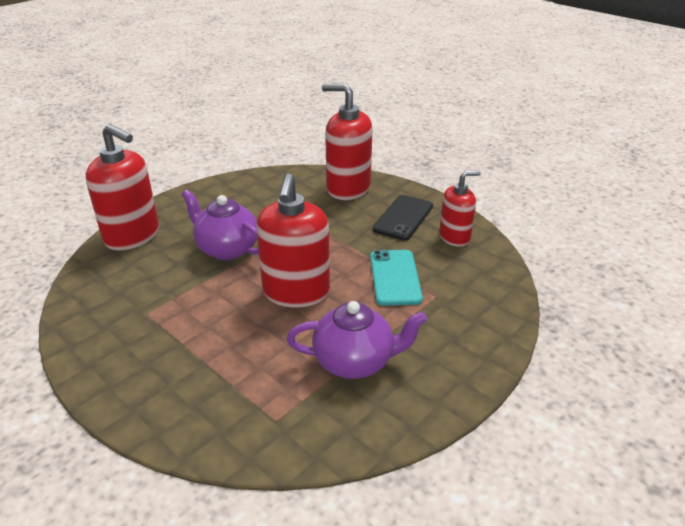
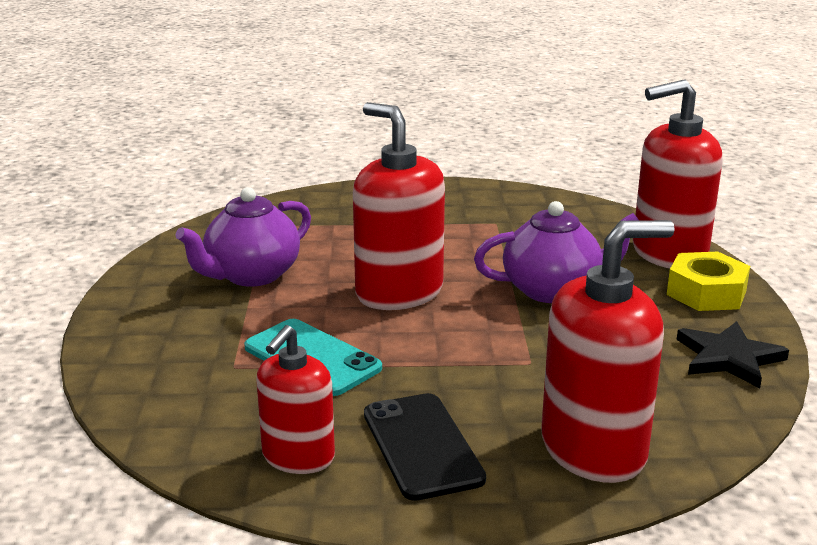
camera: 135 degrees right, 10 degrees down
none -> yellow nut [667,252,750,311]
none -> black star [677,321,789,388]

